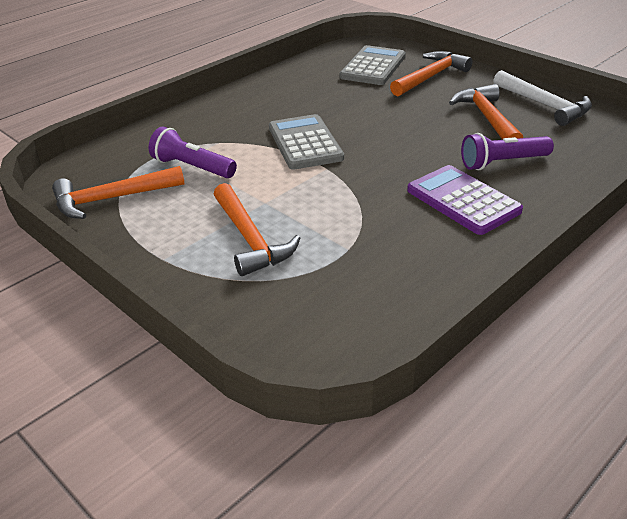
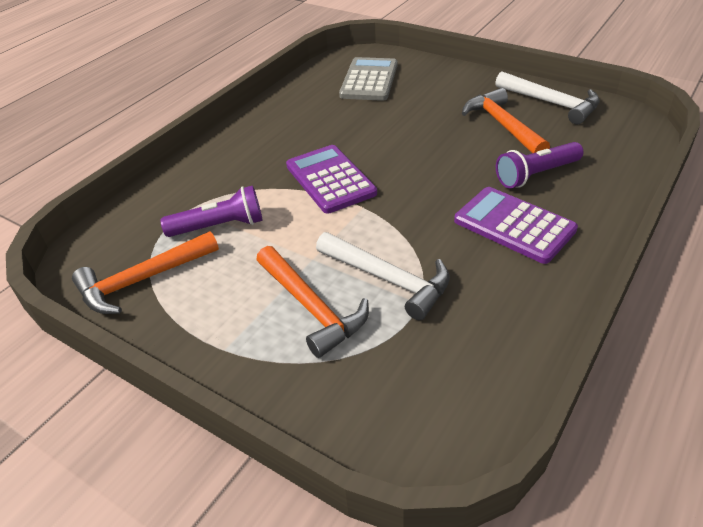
camera: 10 degrees left, 5 degrees up
purple flashlight [149,126,237,178] -> purple flashlight turned 150 degrees clockwise [160,185,263,237]
grey calculator [269,114,344,170] -> purple calculator [286,145,377,214]
orange hammer [390,51,473,96] -> none
none -> white hammer [316,232,450,320]

